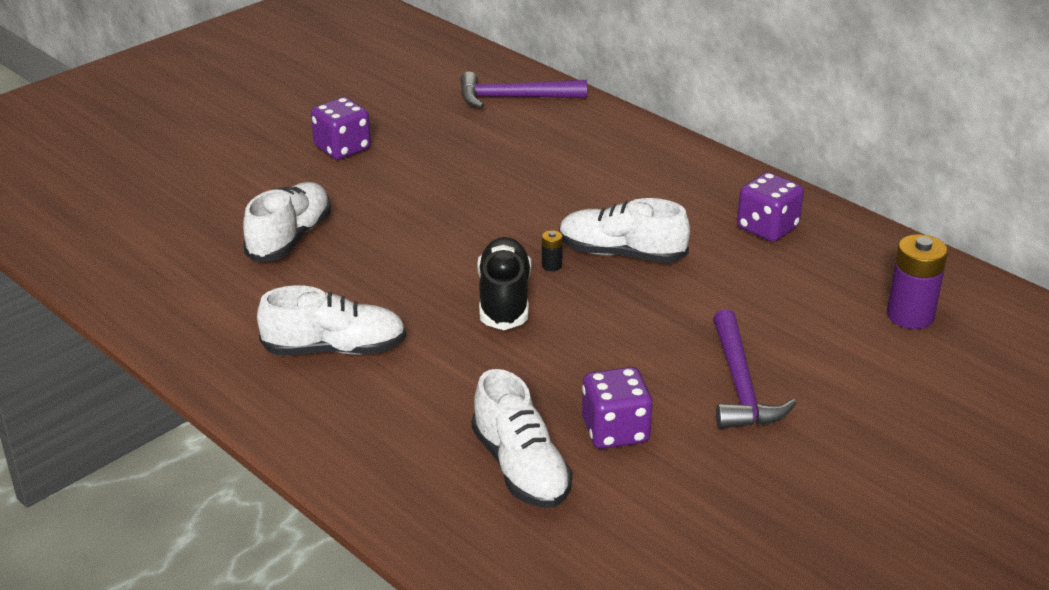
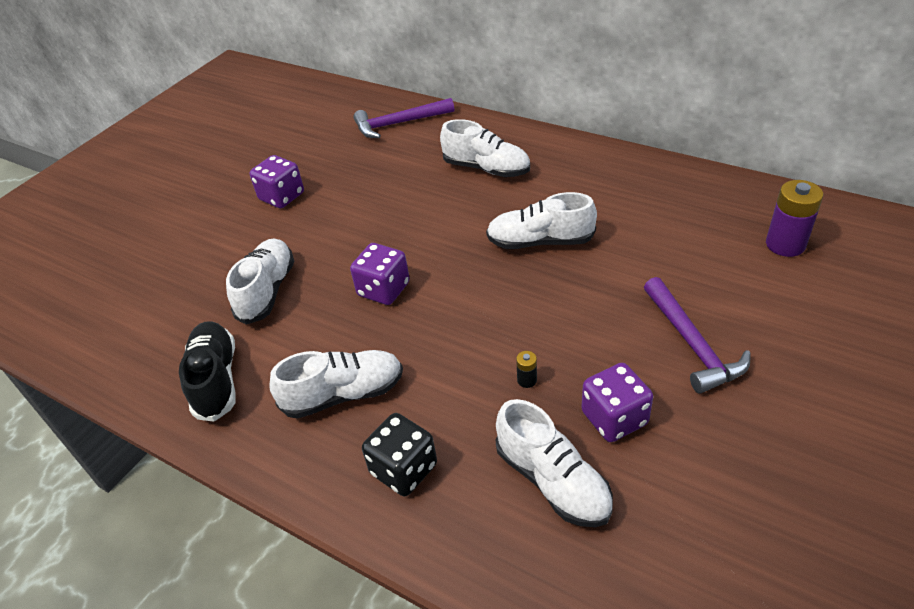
camera: 10 degrees left, 10 degrees up
black shoe [477,237,531,330] -> black shoe moved to [179,321,236,422]
black battery [542,230,563,271] -> black battery moved to [516,351,537,388]
purple dice [737,172,804,242] -> purple dice moved to [350,243,410,305]
none -> black dice [362,413,437,496]
none -> white shoe [440,119,530,177]

